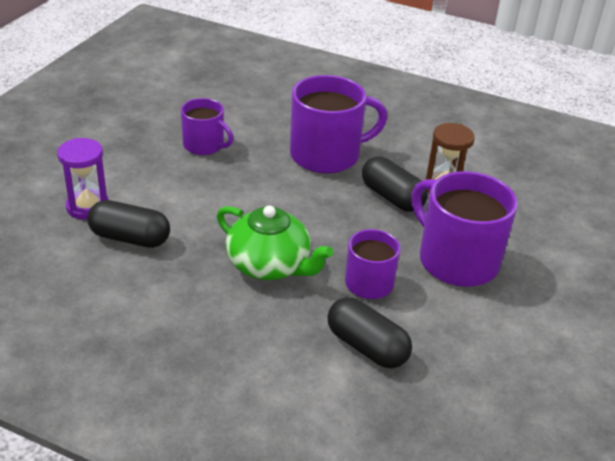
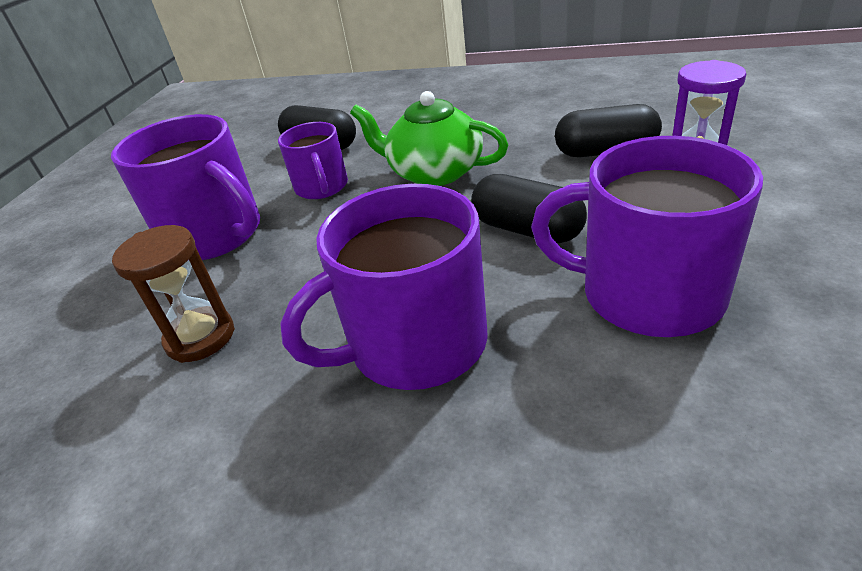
camera: 175 degrees right, 0 degrees up
purple mug [181,98,233,155] -> purple mug [531,136,763,337], size x1.70
black capsule [362,156,428,212] -> black capsule moved to [471,174,587,243]

